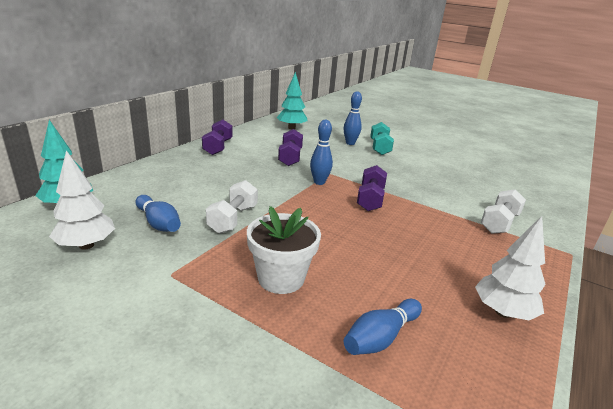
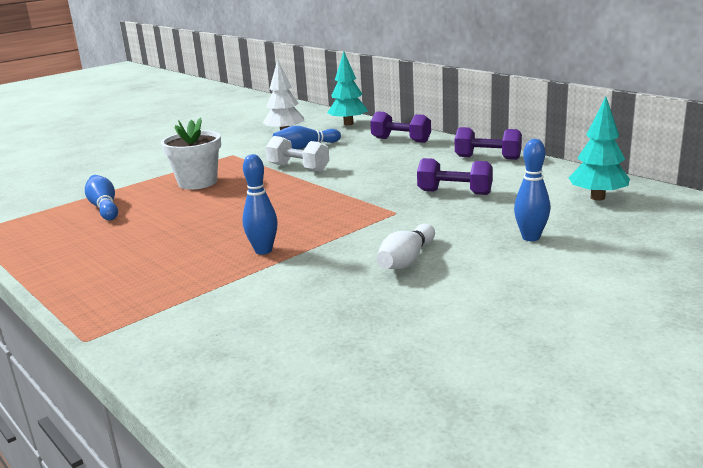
camera: 110 degrees right, 5 degrees down
blue bowling pin [310,120,333,185] -> blue bowling pin moved to [242,154,278,255]
purple dumbbell [357,165,387,211] -> purple dumbbell moved to [370,111,431,143]
turquoise dumbbell [370,122,394,155] -> none
white tree [475,216,545,320] -> none
white dumbbell [481,189,526,234] -> none
none -> white bowling pin [376,223,435,269]

